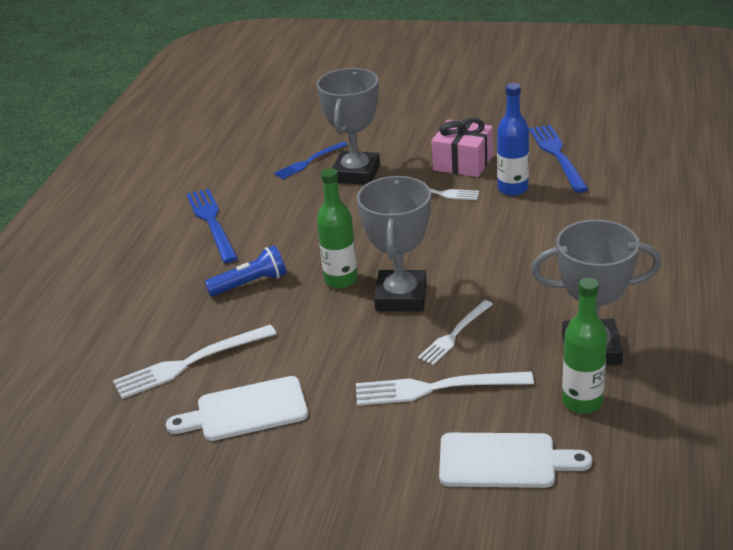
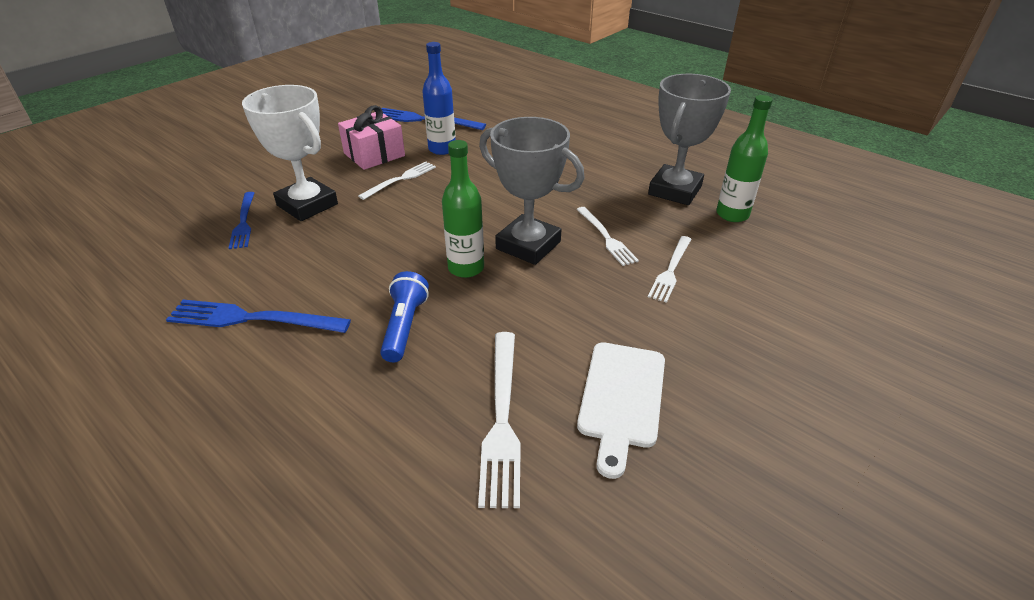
camera: 65 degrees left, 5 degrees up
grey trophy [316,68,380,185] -> white trophy [242,85,338,221]
white fork [356,371,534,406] -> white fork [648,236,691,303], size x0.66
white cutting board [439,433,592,488] -> none

